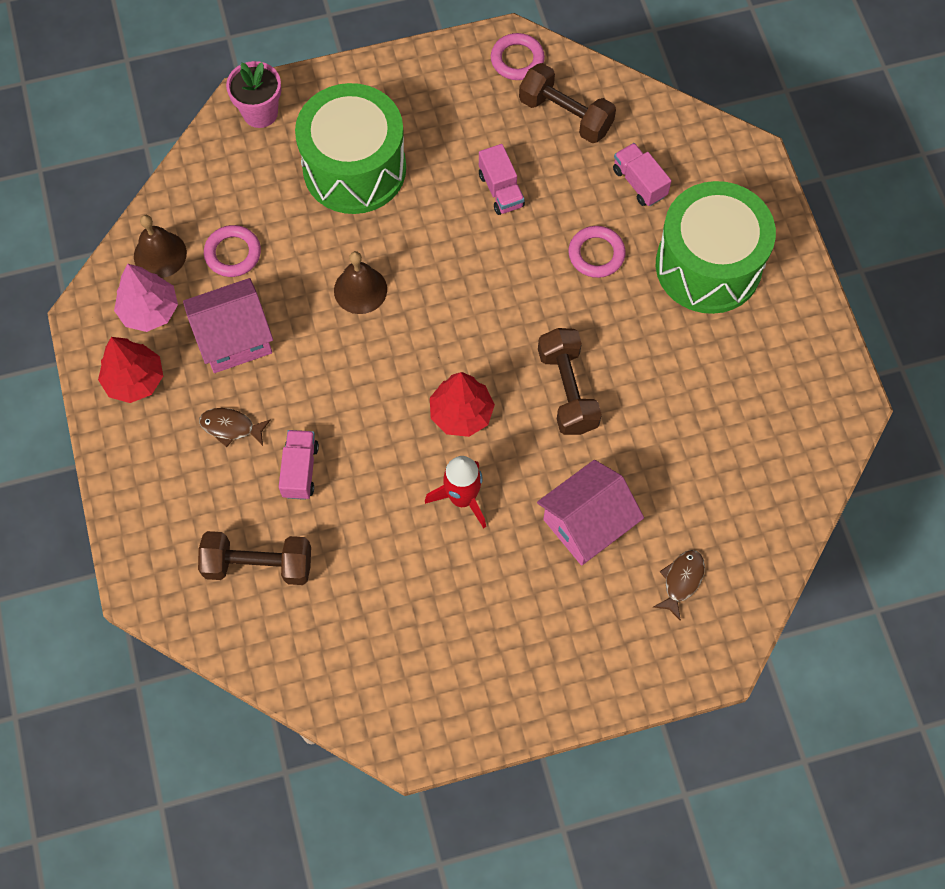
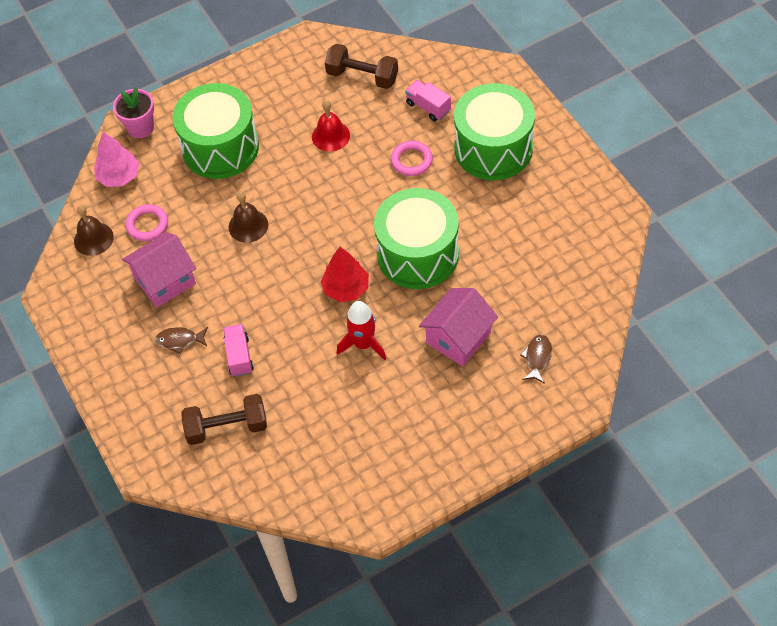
camera: 10 degrees left, 10 degrees down
red tree [98,337,163,403] -> none
pink tree [114,264,178,332] -> pink tree moved to [94,132,140,187]
pink truck [479,144,525,215] -> red bell [312,100,350,152]
pink ring [491,33,545,80] -> none
brown dumbbell [538,328,602,435] -> green drum [374,188,459,289]

